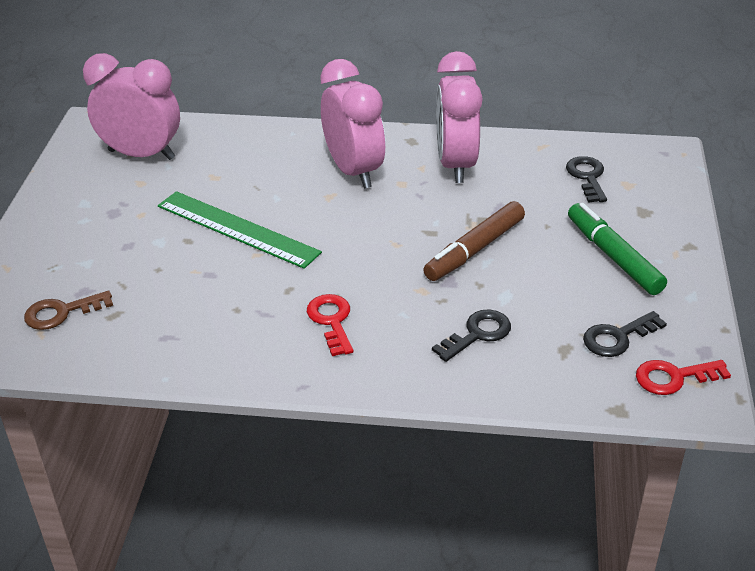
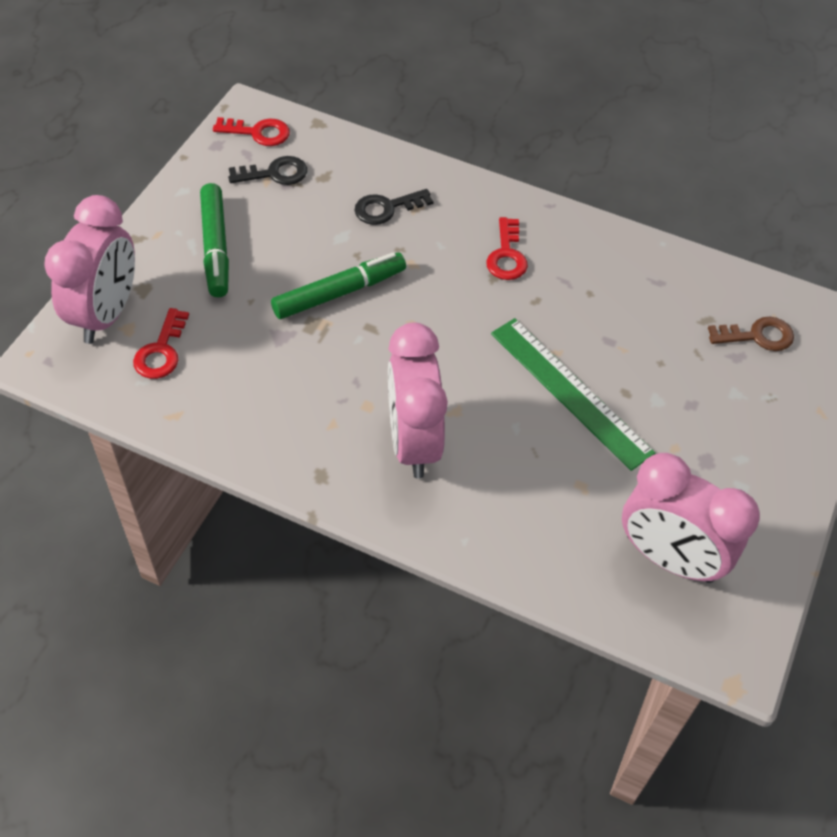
camera: 165 degrees left, 15 degrees up
brown marker [423,201,525,281] -> green marker [271,252,406,319]
pink clock [436,51,483,183] -> pink clock moved to [44,195,135,344]
black key [566,156,607,203] -> red key [133,308,189,379]

